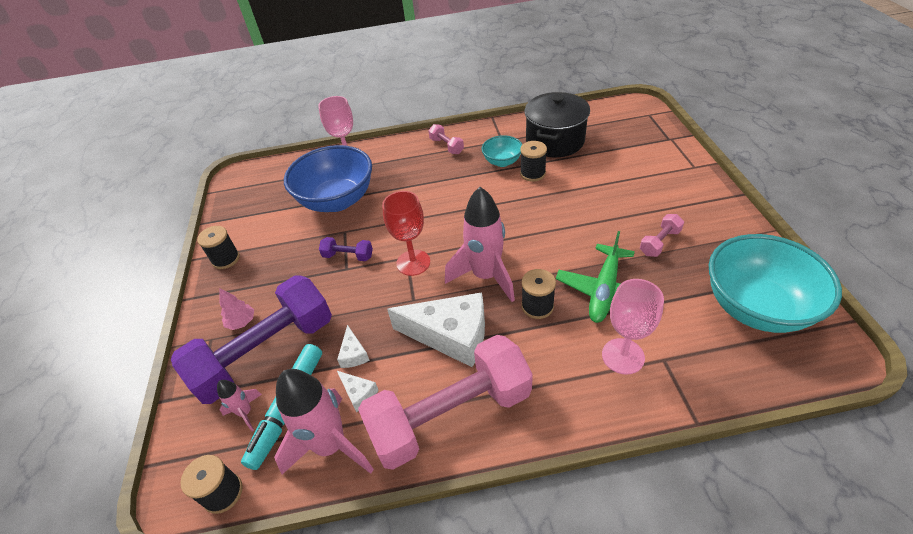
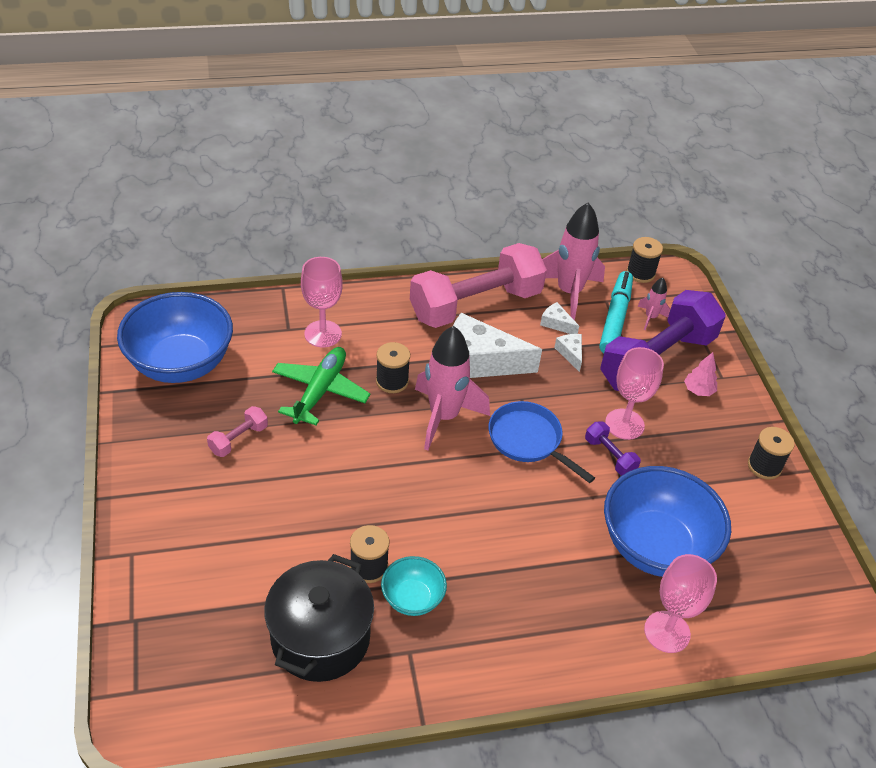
camera: 170 degrees right, 0 degrees up
purple dumbbell [319,237,373,261] -> purple dumbbell turned 45 degrees clockwise [585,422,641,476]
red goblet [382,191,430,276] -> blue pan [489,401,595,483]
pink dumbbell [428,124,464,154] -> none
turquoise bowl [709,234,842,333] -> blue bowl [117,292,233,383]
none -> pink goblet [605,347,664,440]

